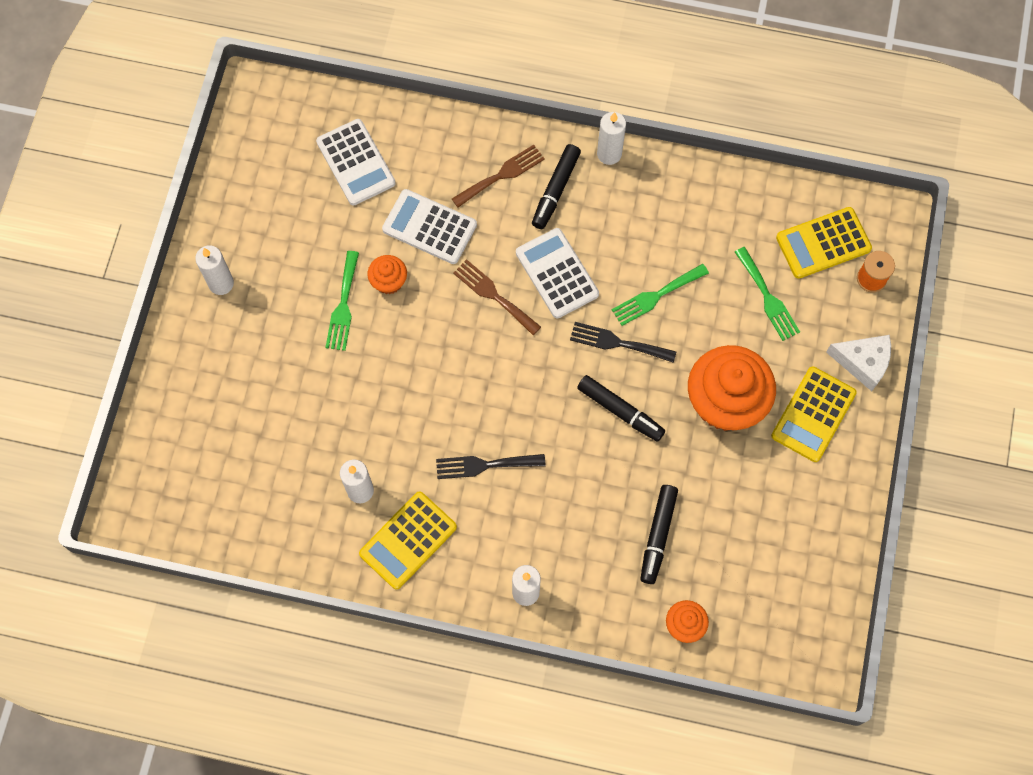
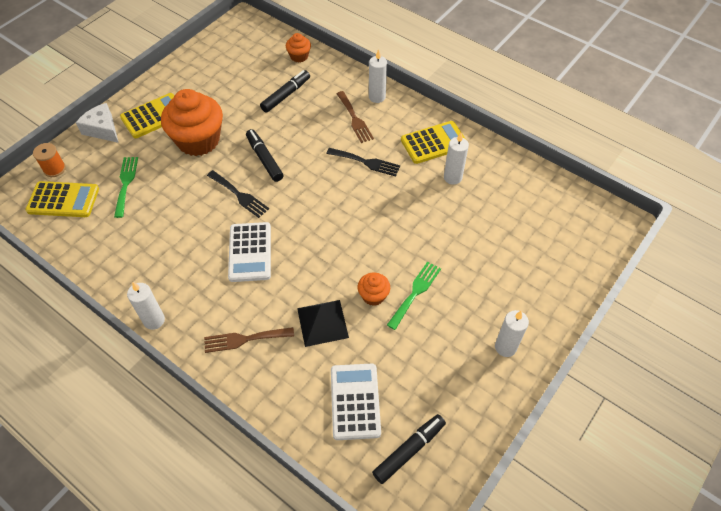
camera: 155 degrees left, 15 degrees down
white calculator [382,189,477,264] -> black pyramid [297,300,349,347]
brown fork [453,259,541,335] -> brown fork moved to [336,91,374,143]
black marker [532,144,581,229] -> black marker moved to [372,414,446,484]
green fork [612,264,709,326] -> none

